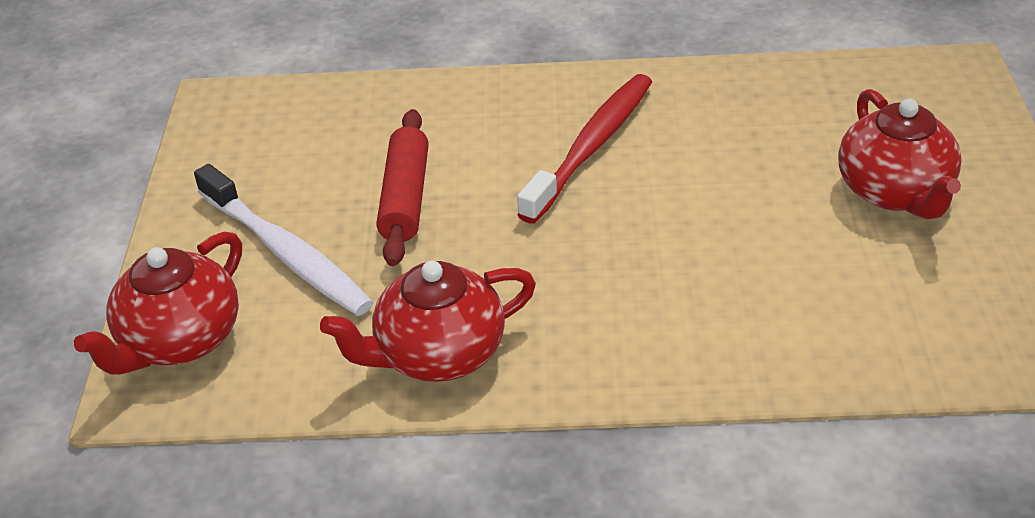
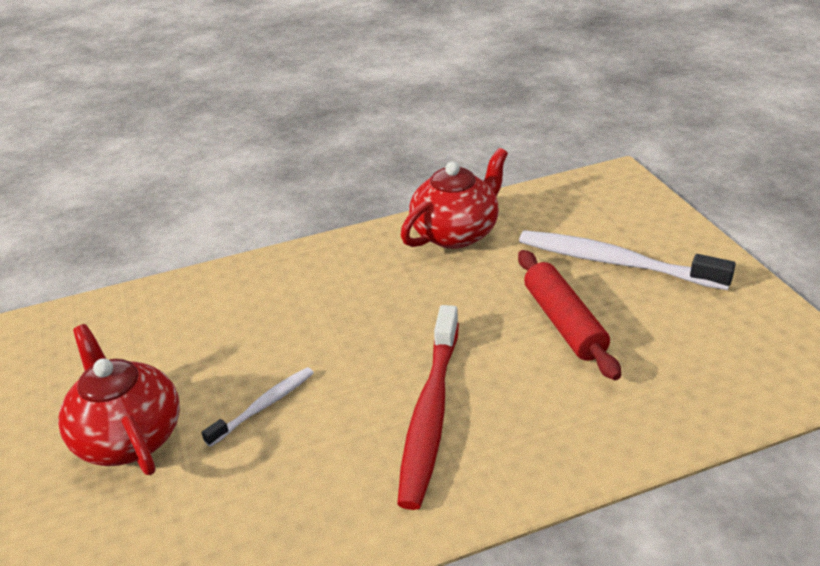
camera: 160 degrees right, 5 degrees down
red teapot [74,232,242,375] -> none
none -> white toothbrush [202,367,314,447]

